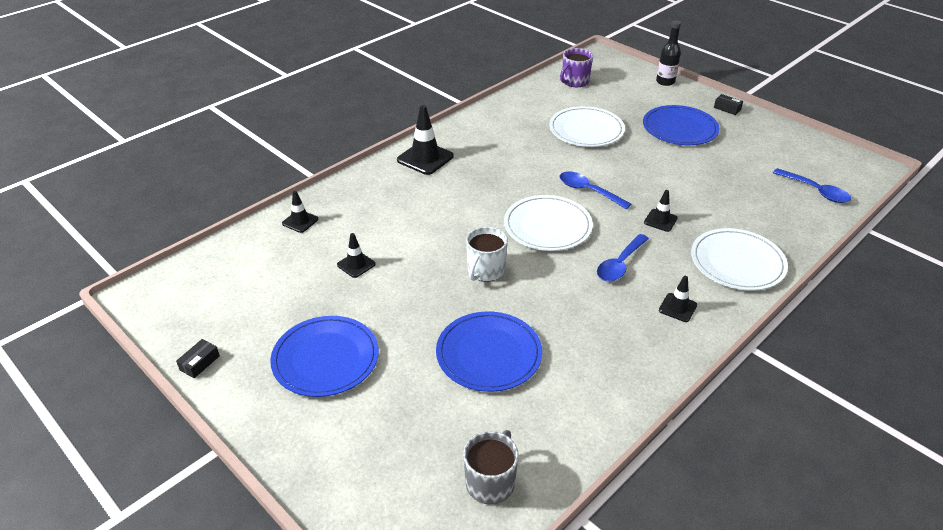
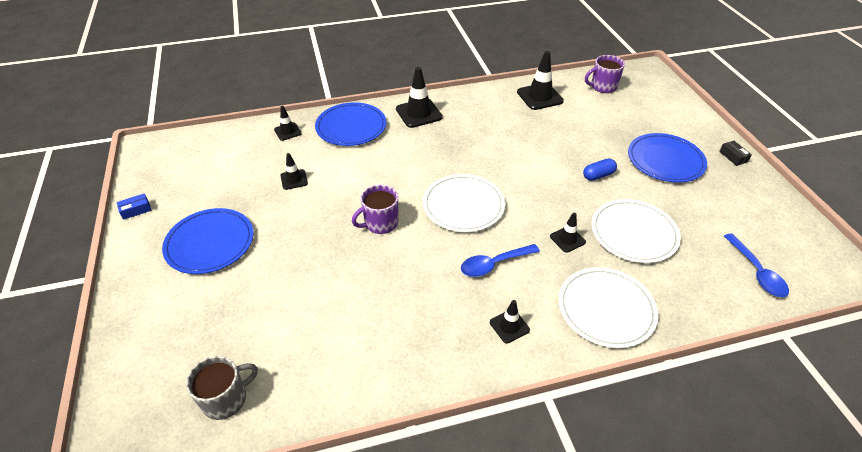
camera: 30 degrees right, 5 degrees up
black box [176,339,220,378] -> blue box [117,193,151,220]
blue plate [436,311,542,392] -> blue plate moved to [315,102,386,146]
white mug [466,227,508,282] -> purple mug [352,185,398,234]
white plate [549,106,625,147] -> white plate moved to [591,199,681,263]
blue spoon [560,172,631,209] -> none
black bottle [656,20,681,86] -> none
none -> black traffic cone [517,51,564,110]
none -> blue capsule [583,158,617,181]

